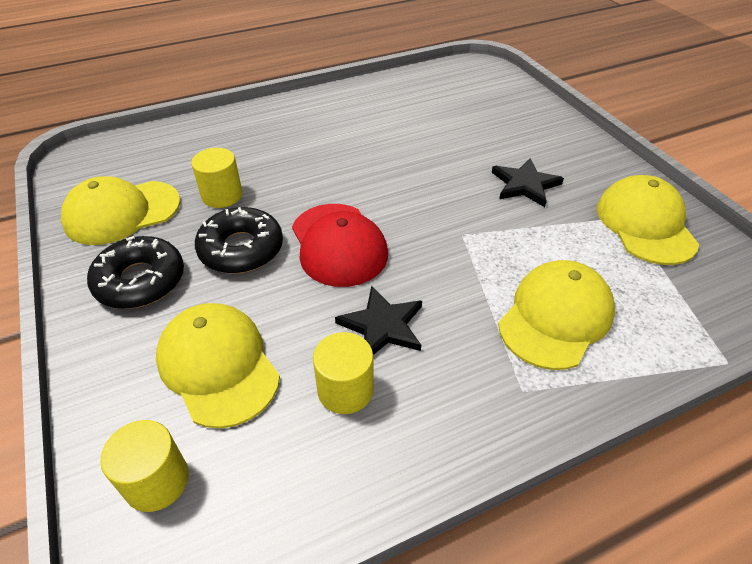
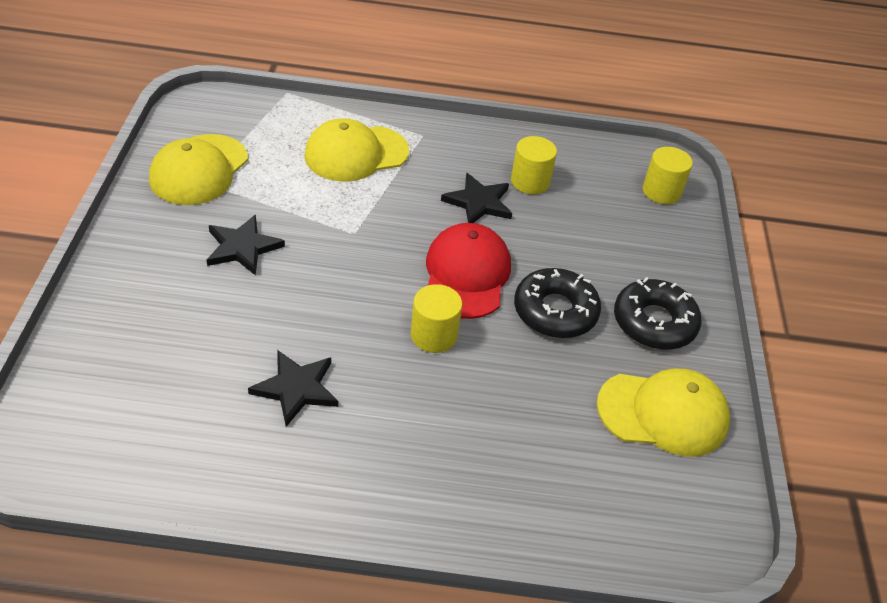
camera: 155 degrees left, 0 degrees up
yellow cap [156,303,280,429] -> none
yellow cylinder [191,148,242,208] -> yellow cylinder moved to [411,284,462,353]
none -> black star [248,350,338,427]

